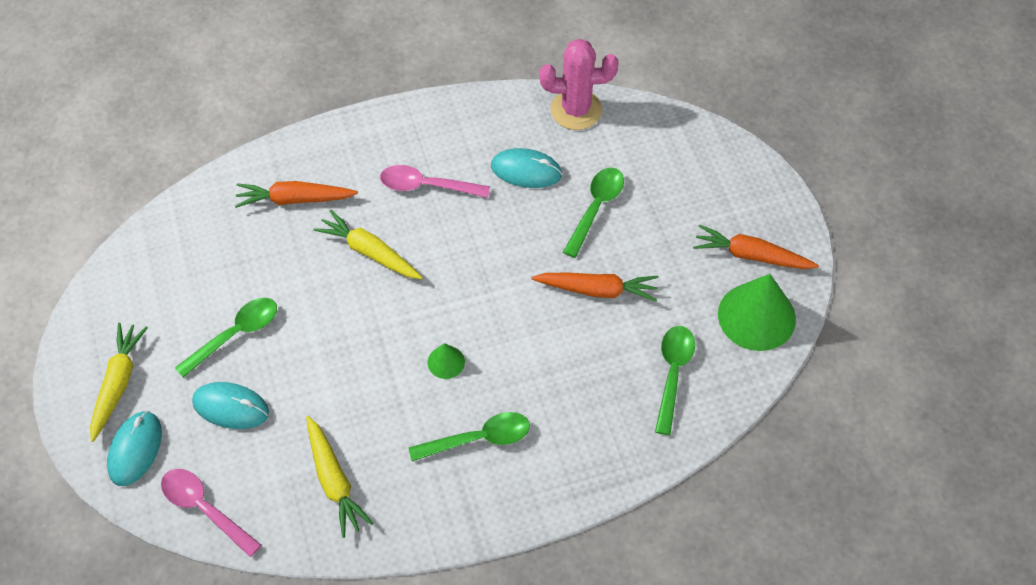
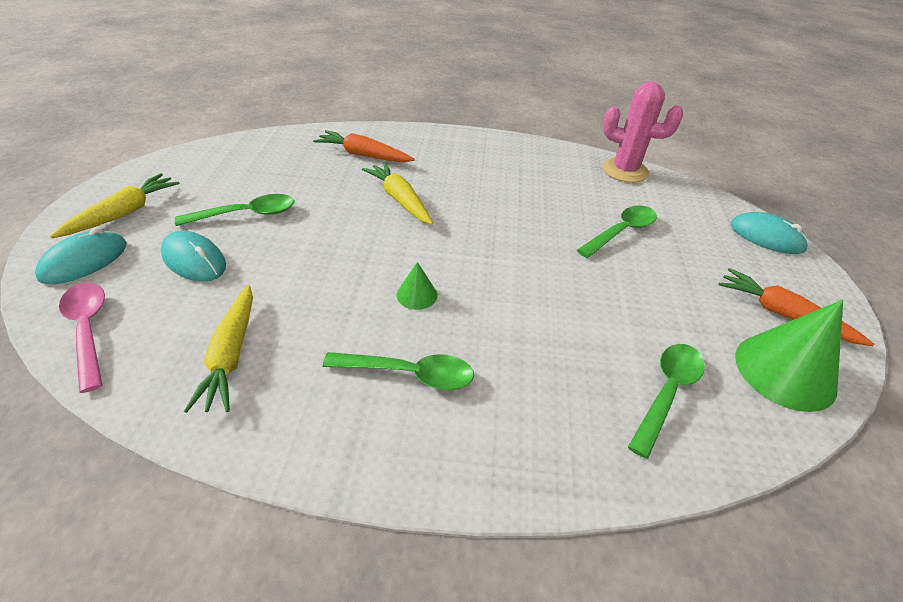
camera: 20 degrees right, 15 degrees down
pink spoon [380,165,490,198] -> none
turquoise mouse [491,148,562,188] -> turquoise mouse moved to [731,212,809,254]
orange carrot [531,273,658,302] -> none

